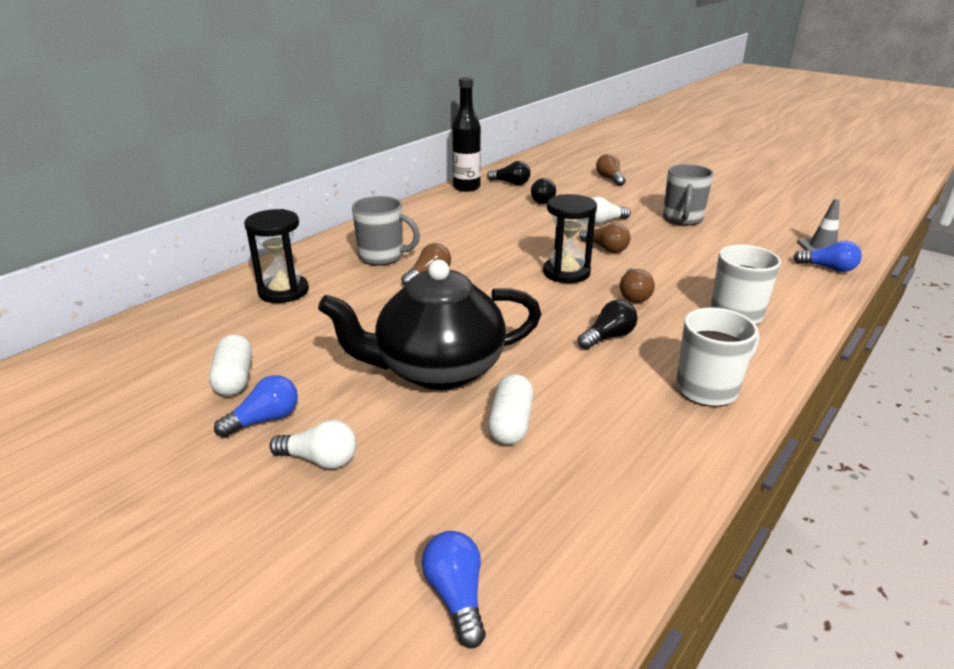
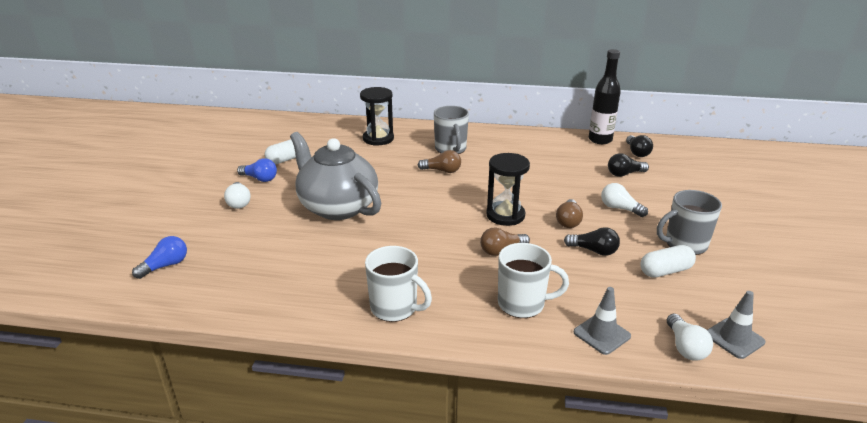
camera: 60 degrees right, 0 degrees up
black teapot [318,260,541,390] -> grey teapot [290,132,381,220]
white capsule [488,374,533,445] -> white capsule moved to [640,245,696,278]
black light bulb [578,299,638,350] -> black light bulb moved to [564,227,620,256]
brown light bulb [596,154,626,186] -> none
blue light bulb [793,241,862,272] -> white light bulb [667,313,713,361]
none -> grey traffic cone [573,287,631,355]

